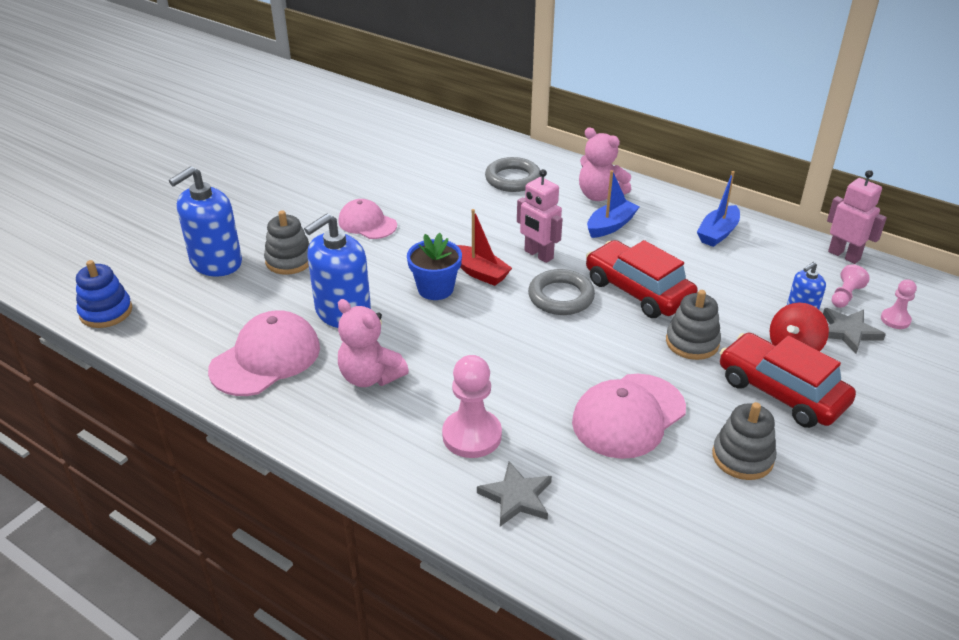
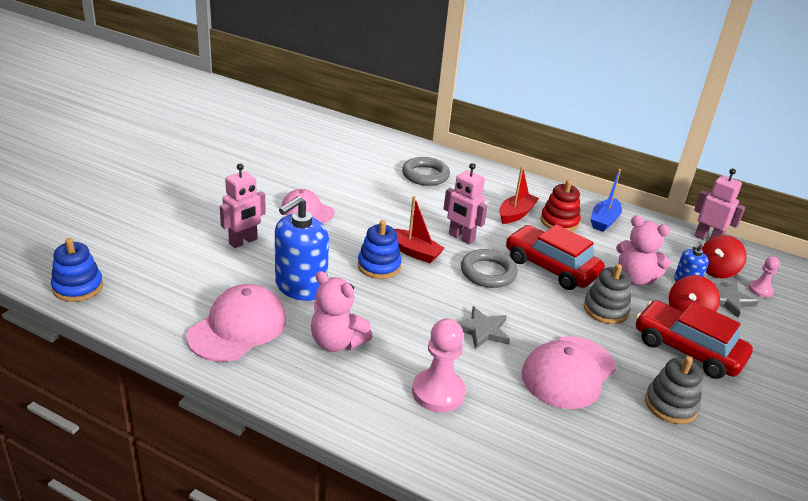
camera: 10 degrees left, 5 degrees down
blue soap dispenser [169,166,242,277] -> none
grey stacking toy [264,210,309,275] -> pink robot [220,164,266,248]
blue flower pot [407,233,462,300] -> blue stacking toy [358,220,402,279]
grey star [477,461,552,526] -> grey star moved to [457,306,510,349]
pink teddy bear [579,128,631,201] -> pink teddy bear moved to [616,215,671,286]
blue boat [587,170,640,238] -> red boat [499,166,539,224]
pink pawn [832,265,870,308] -> red spinning top [701,235,747,279]
none -> red stacking toy [541,180,581,231]

